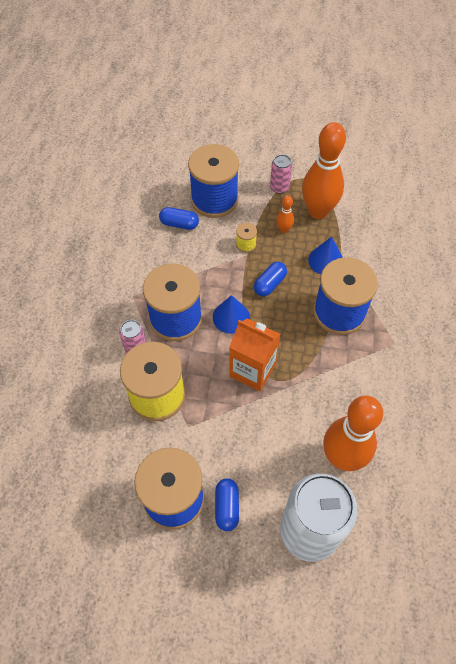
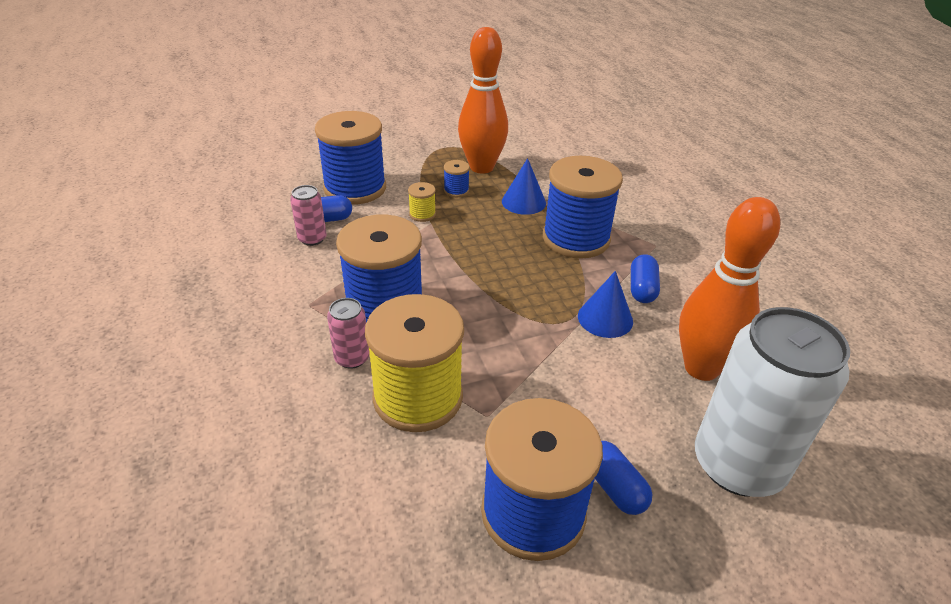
camera: 30 degrees left, 20 degrees down
blue cone [213,295,250,334] -> blue cone moved to [578,271,633,338]
orange carton [229,318,280,391] -> none
blue capsule [254,262,287,296] -> blue capsule moved to [631,254,660,303]
pink can [270,155,292,194] -> pink can moved to [290,185,327,246]
orange bowling pin [276,195,294,233] -> blue spool [444,160,470,197]

